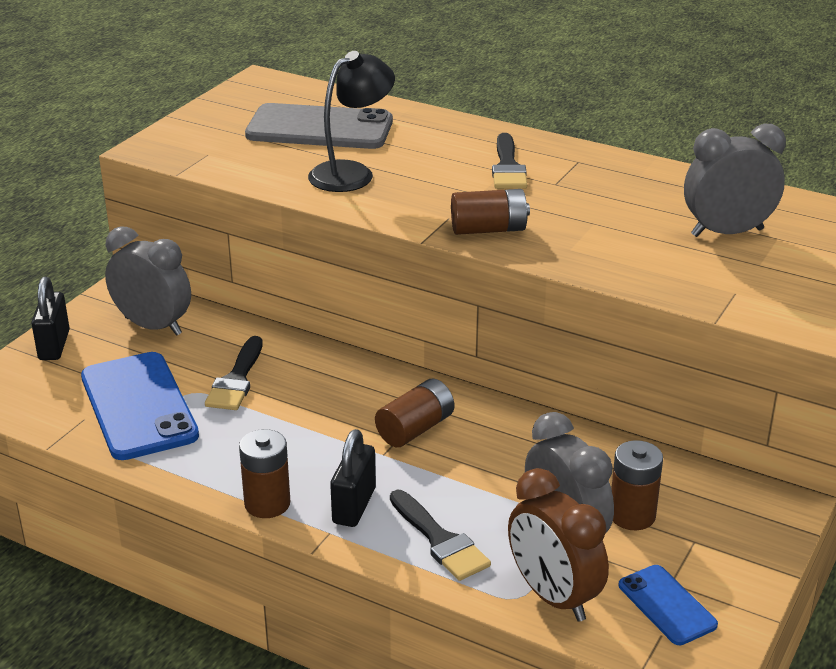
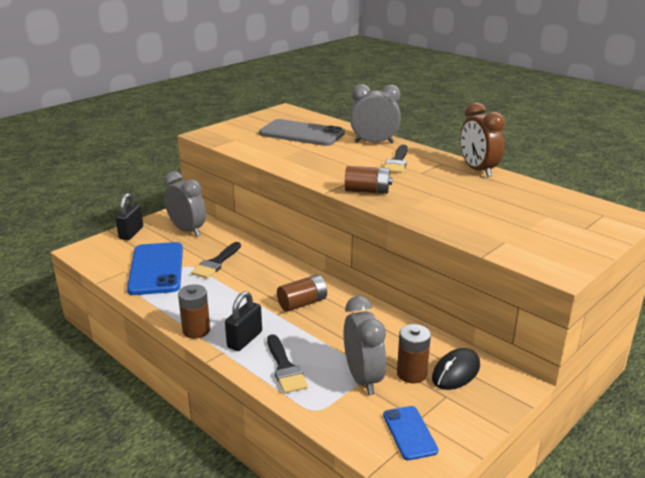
camera: 15 degrees right, 5 degrees down
black lamp [308,51,395,192] -> none
brown clock [508,468,609,622] -> brown clock moved to [460,103,505,178]
grey clock [684,124,786,237] -> grey clock moved to [350,84,401,144]
none -> black mouse [432,348,480,390]

